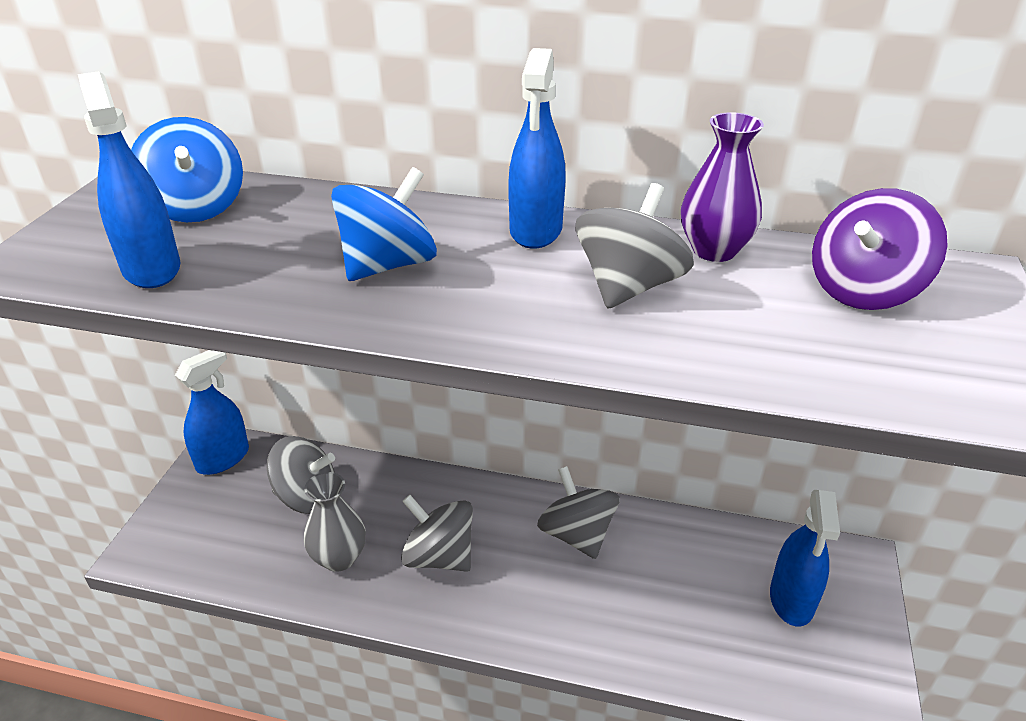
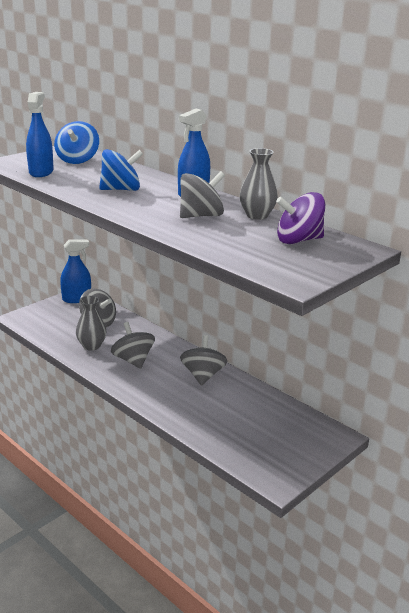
camera: 30 degrees right, 10 degrees down
purple vase [681,112,764,262] -> grey vase [240,148,278,220]
blue spray bottle [770,490,840,626] -> none

